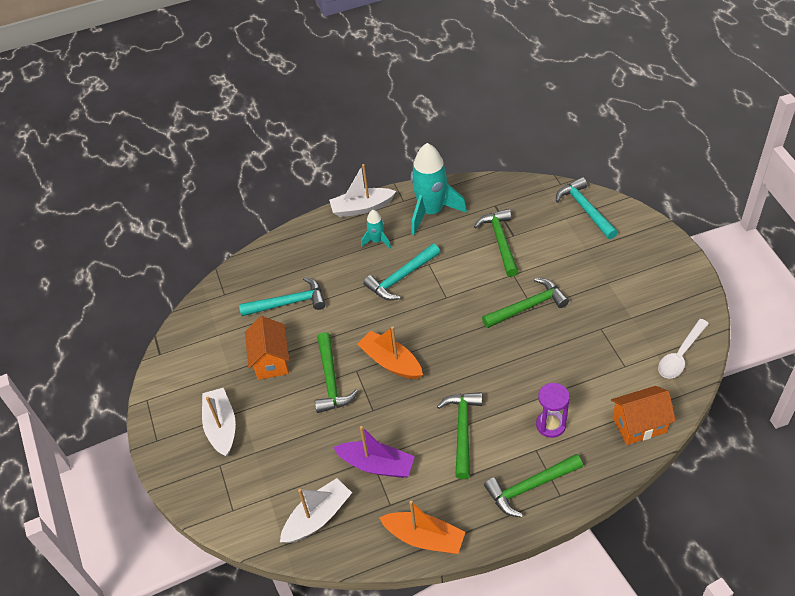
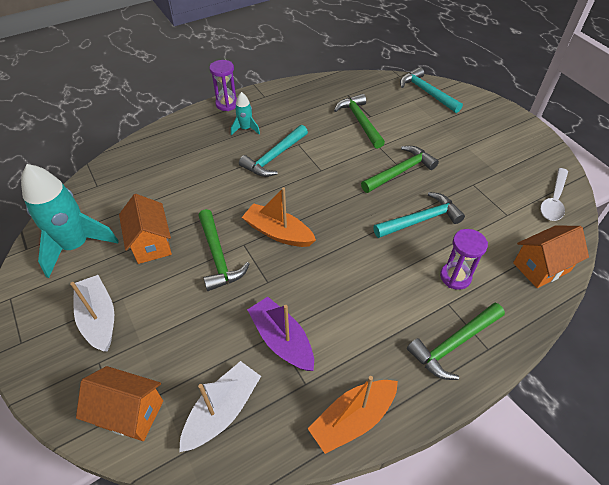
camera: 15 degrees left, 0 degrees up
turquoise hammer [239,277,326,316] -> turquoise hammer moved to [373,192,465,238]
white boat [329,164,396,217] -> purple hourglass [209,60,237,111]
purple boat [333,426,415,478] -> purple boat turned 135 degrees counterclockwise [247,297,314,371]
orange boat [379,501,465,554] -> orange boat turned 135 degrees clockwise [307,376,398,454]
turquoise rocket [411,143,467,235] -> turquoise rocket moved to [21,164,119,278]
green hammer [437,392,482,479] -> none
none -> orange house [76,366,163,441]

